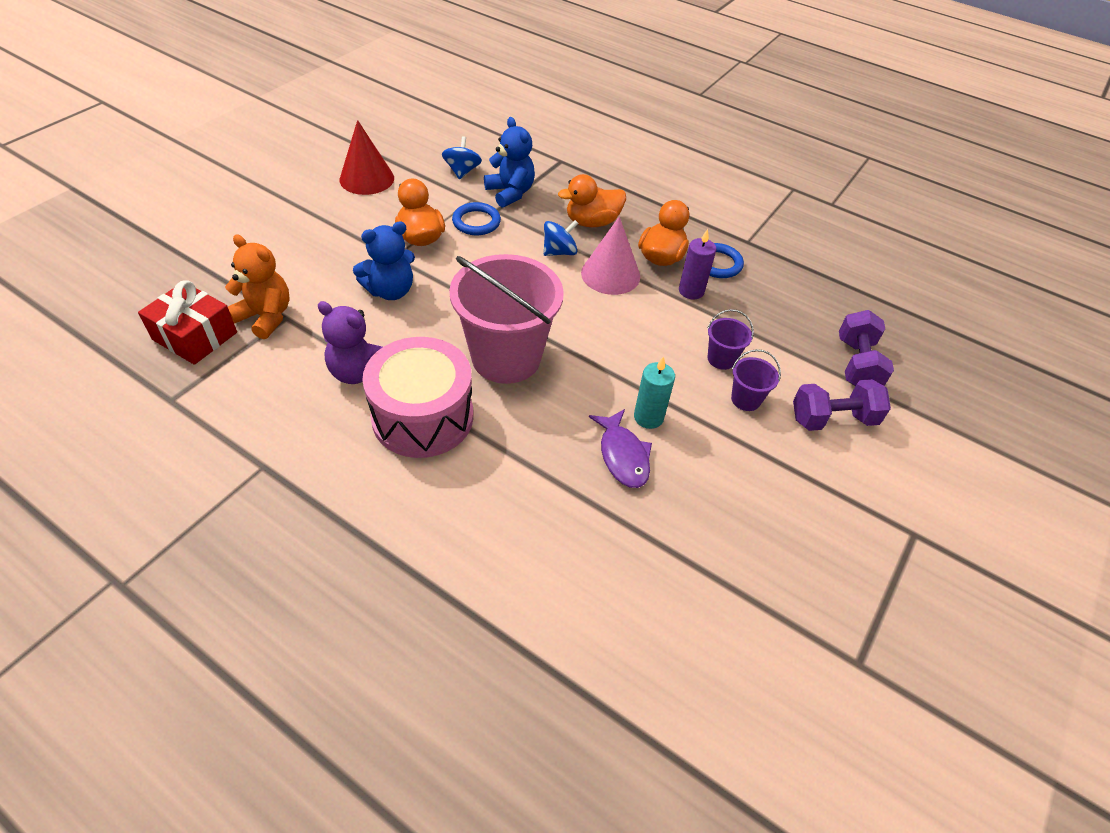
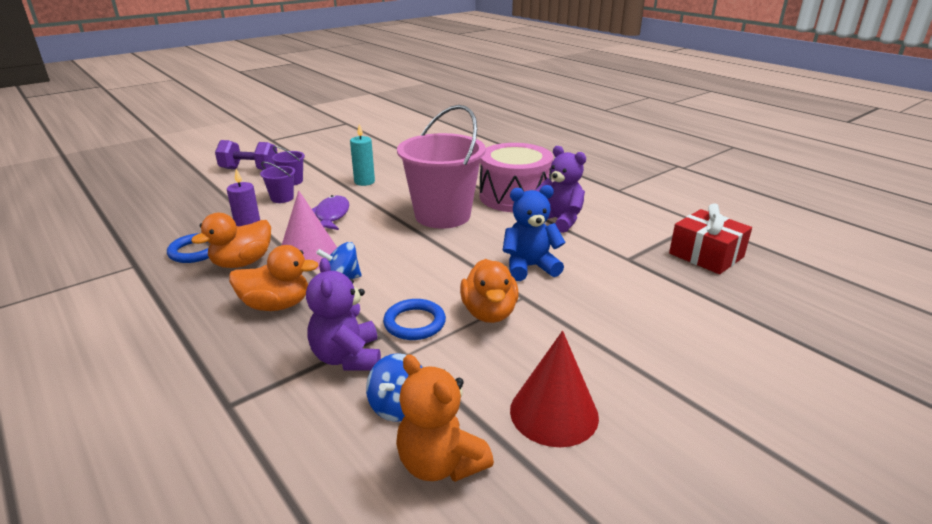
camera: 160 degrees left, 20 degrees down
orange teddy bear [225,234,290,339] -> orange teddy bear moved to [396,354,494,482]
blue teddy bear [484,117,535,208] -> purple teddy bear [306,258,381,371]
purple fish [589,409,652,488] -> purple fish moved to [312,195,349,230]
purple dumbbell [839,310,894,386] -> none

